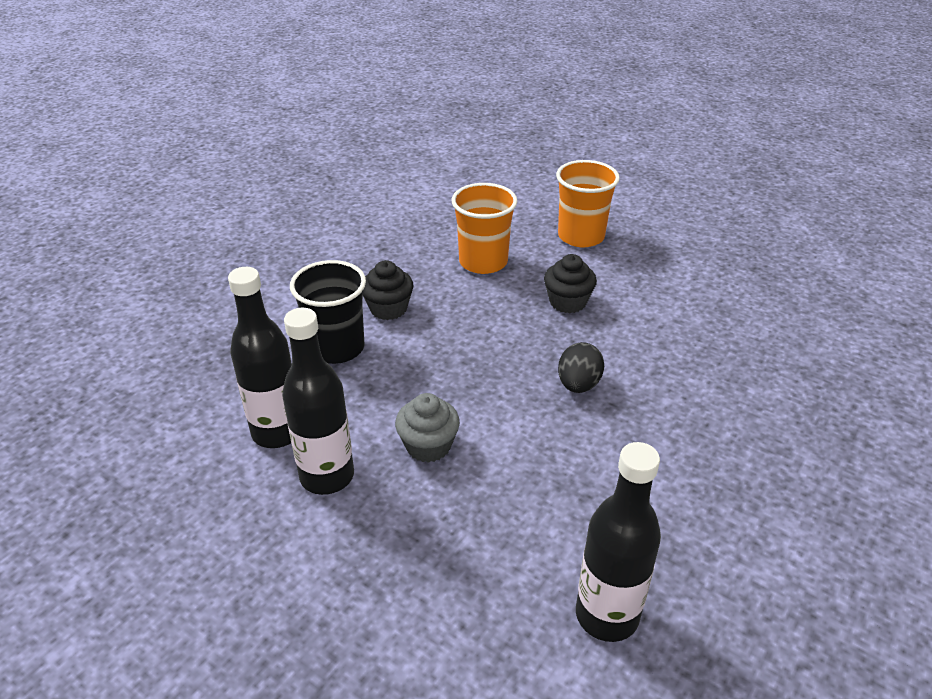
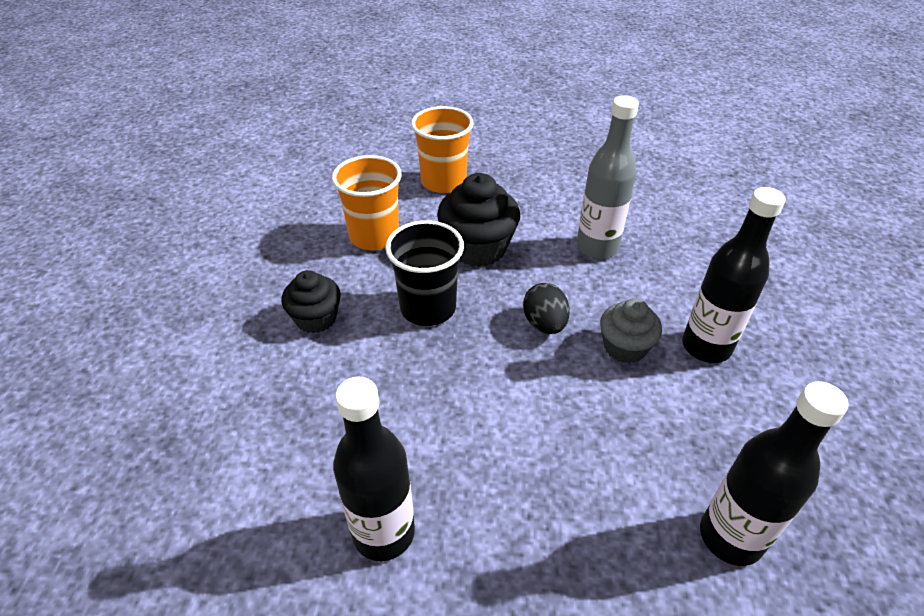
camera: 30 degrees left, 5 degrees up
black bottle [228,267,292,448] -> black bottle moved to [682,187,786,363]
black cup [290,260,366,364] -> black cup moved to [385,220,464,326]
grey cupcake [395,393,460,463] -> grey cupcake moved to [600,299,662,363]
black cupcake [544,254,597,313] -> black cupcake [437,173,520,267], size x1.57
none -> grey bottle [576,95,639,259]

